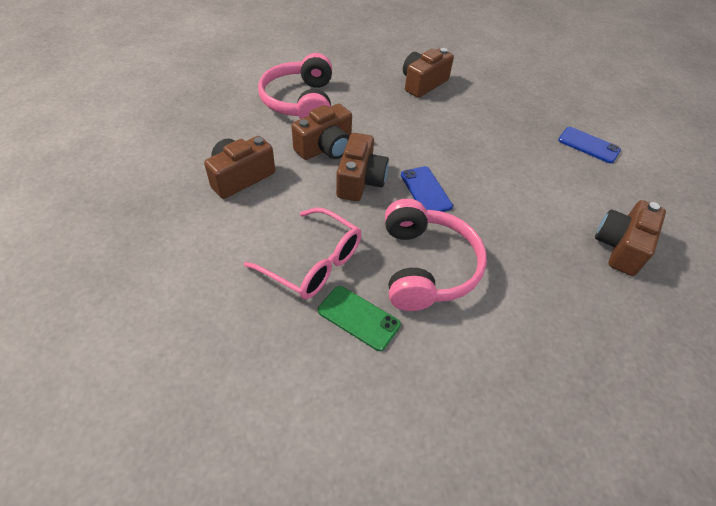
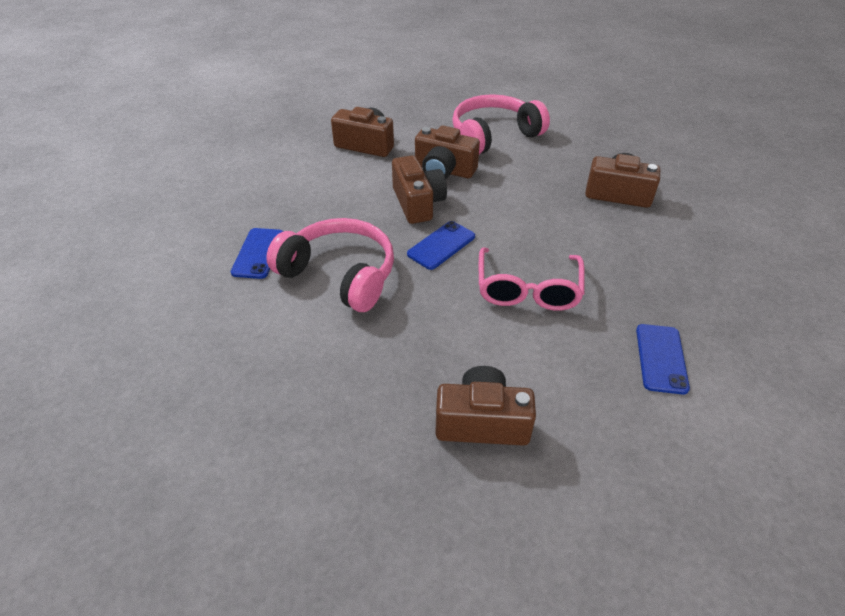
camera: 65 degrees right, 5 degrees down
pink glasses [244,207,361,299] -> pink glasses moved to [479,247,585,311]
green phone [318,286,401,351] -> blue phone [231,228,283,279]
brown camera [336,133,389,201] -> brown camera turned 90 degrees counterclockwise [392,155,447,224]
pink headphones [385,199,487,311] -> pink headphones turned 120 degrees counterclockwise [266,218,394,312]

